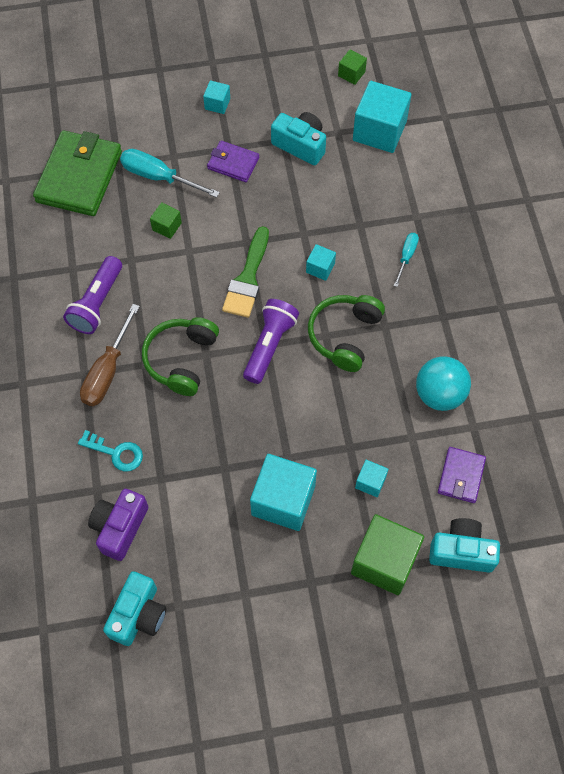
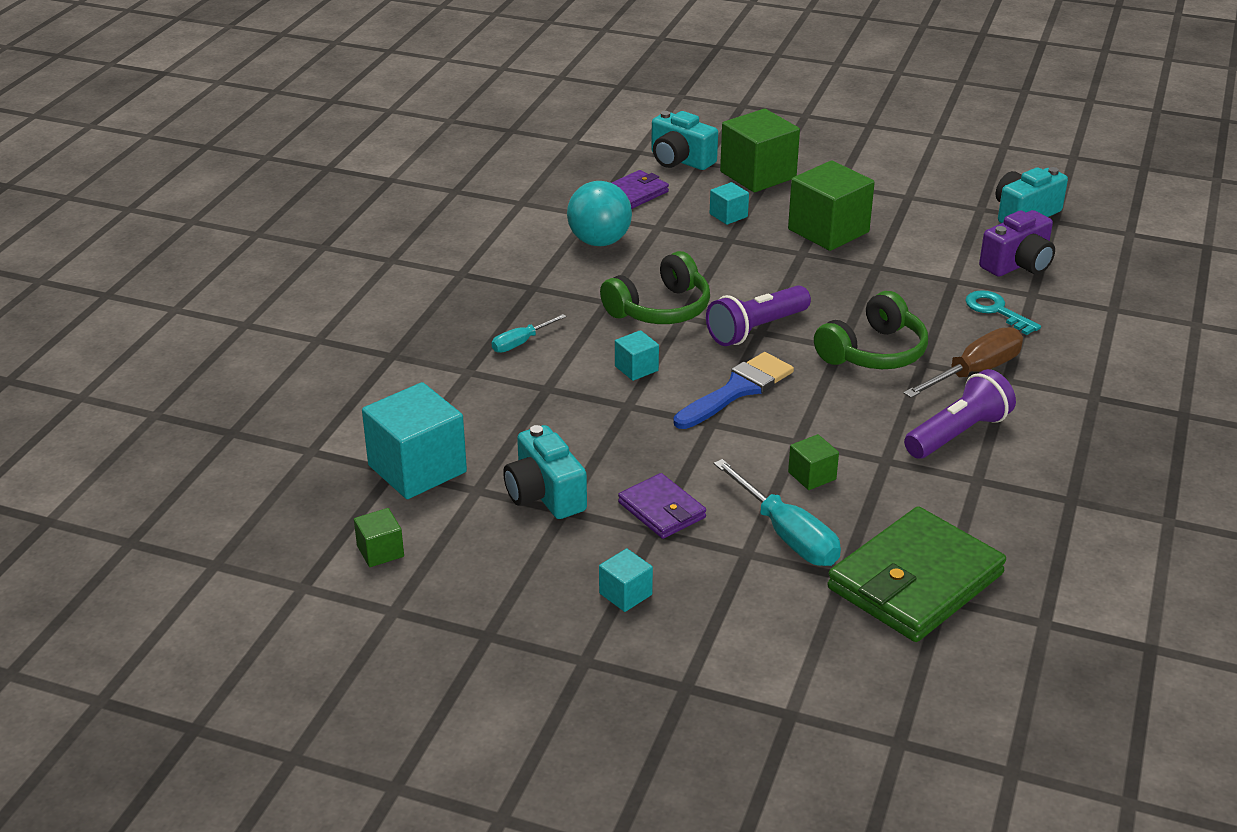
camera: 150 degrees left, 30 degrees down
green brush [222,226,269,318] -> blue brush [673,352,794,429]
turquoise cube [250,454,317,531] -> green cube [788,160,875,251]

